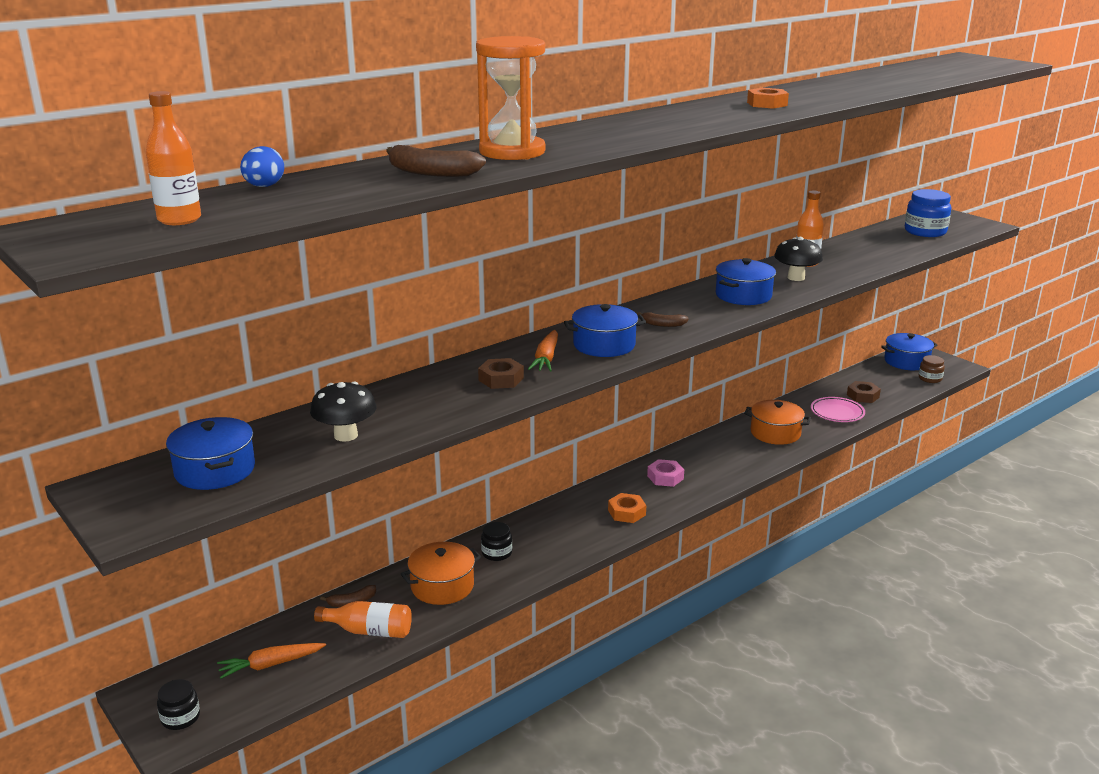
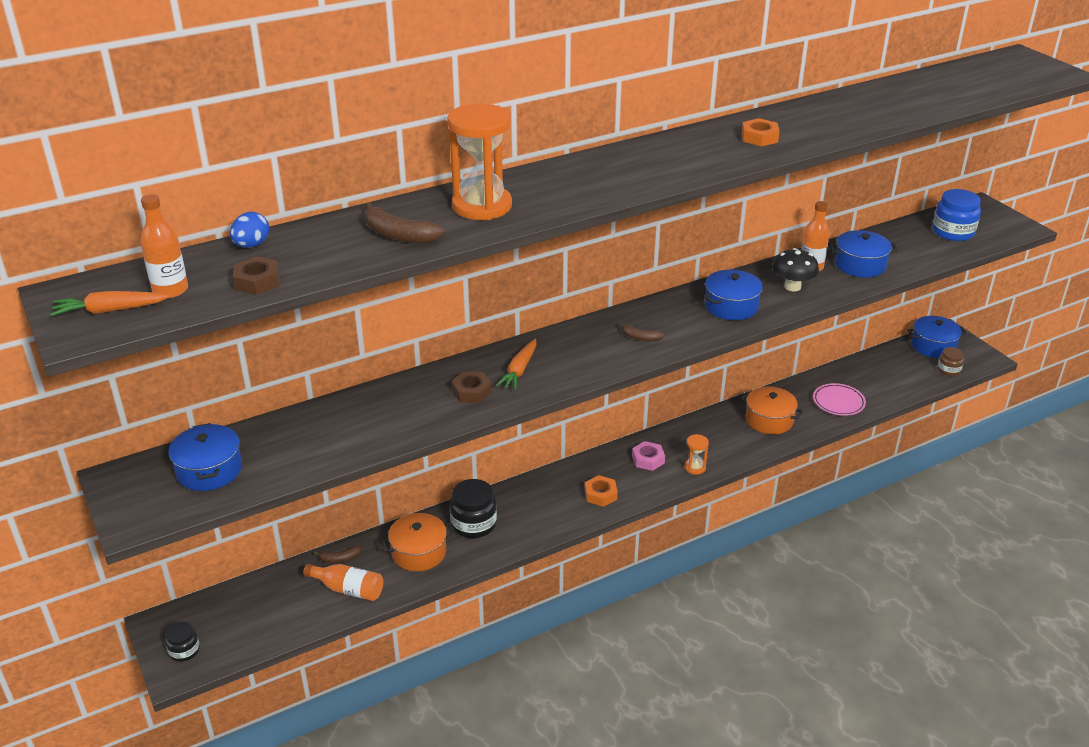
camera: 10 degrees right, 10 degrees up
orange carrot [217,643,326,679] -> orange carrot moved to [50,291,171,316]
black mushroom [310,381,377,442] -> none
black jar [481,522,512,561] -> black jar [450,479,497,538], size x1.69
blue pot [564,304,646,357] -> blue pot moved to [830,230,898,278]
brown nut [847,381,881,403] -> brown nut moved to [233,256,280,295]
none -> orange hourglass [684,434,709,475]

